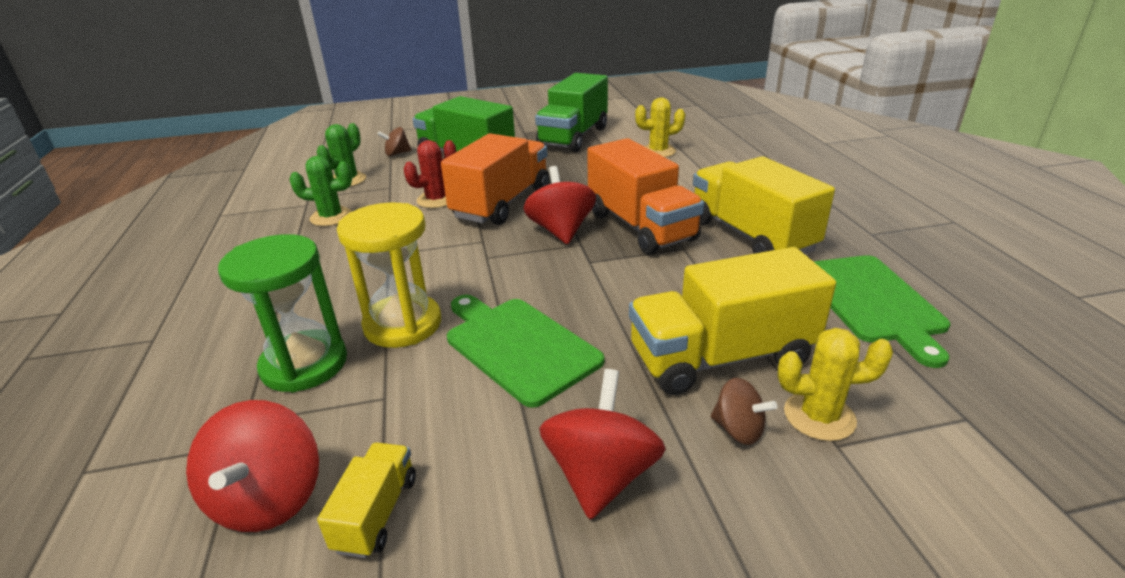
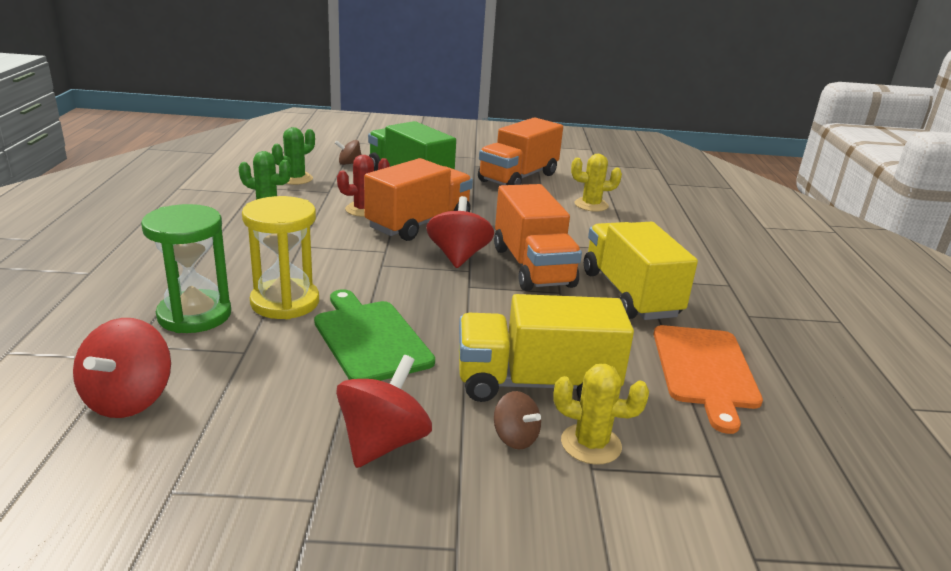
camera: 10 degrees right, 5 degrees down
yellow truck [317,442,416,558] -> none
green truck [535,73,608,152] -> orange truck [478,117,563,185]
green cutting board [813,255,950,368] -> orange cutting board [653,325,763,434]

